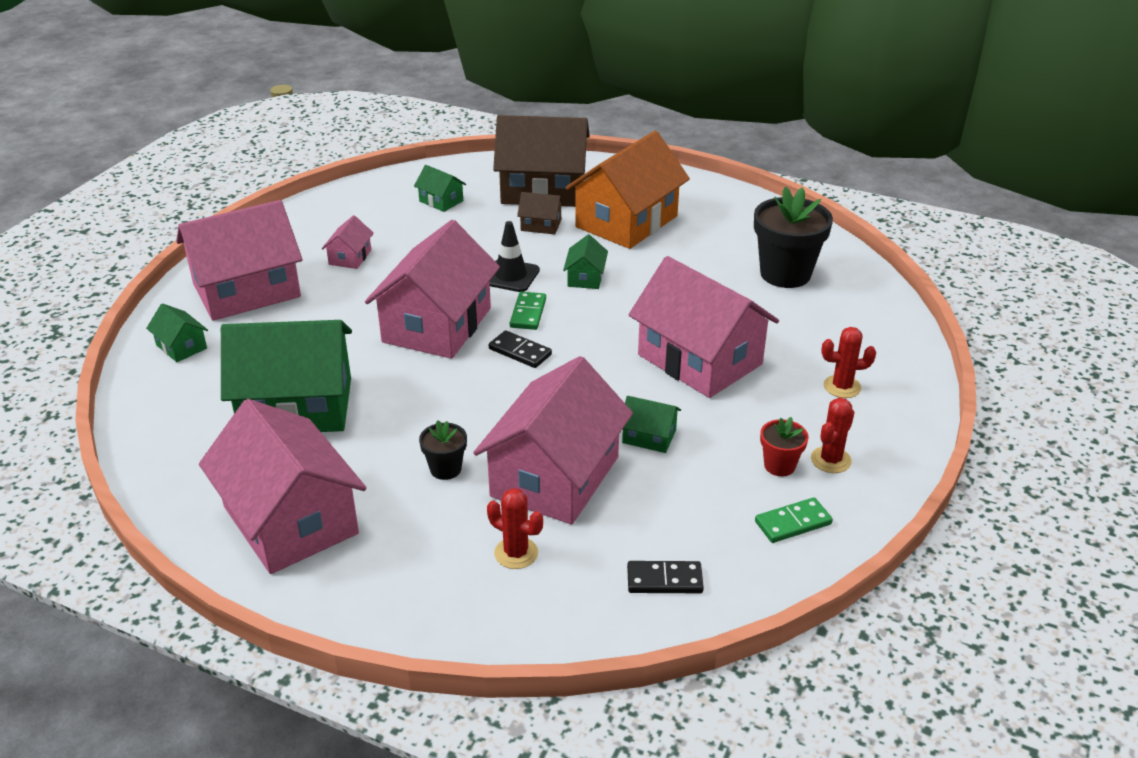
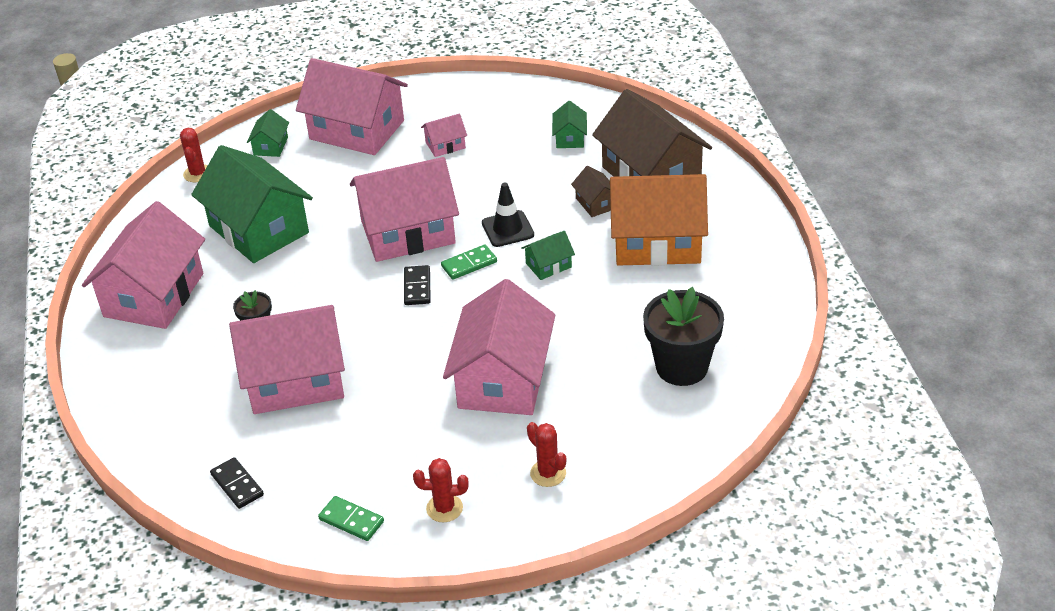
camera: 55 degrees right, 5 degrees up
red cactus [487,488,543,569] -> red cactus moved to [180,128,208,182]
green house [622,396,681,453] -> none
red flower pot [760,417,809,476] -> none

